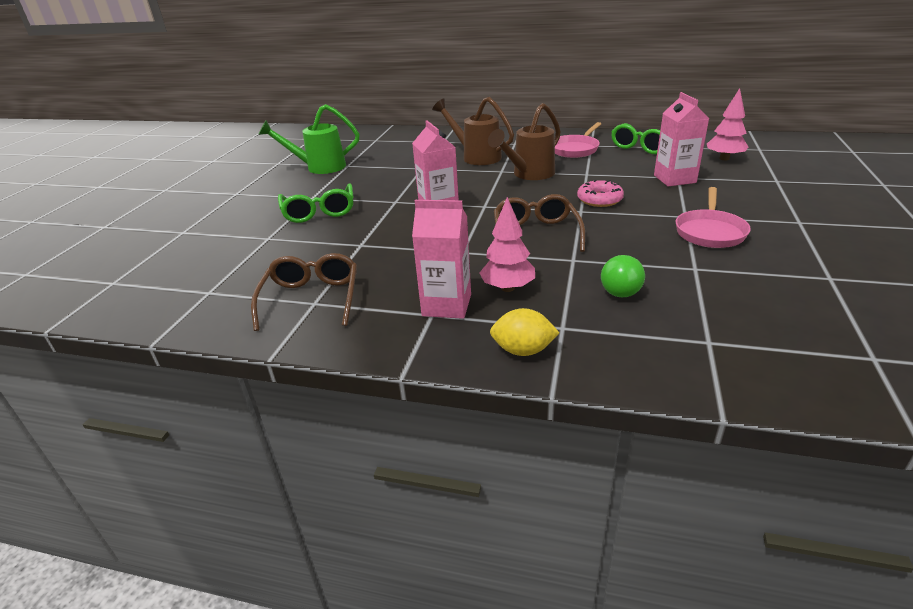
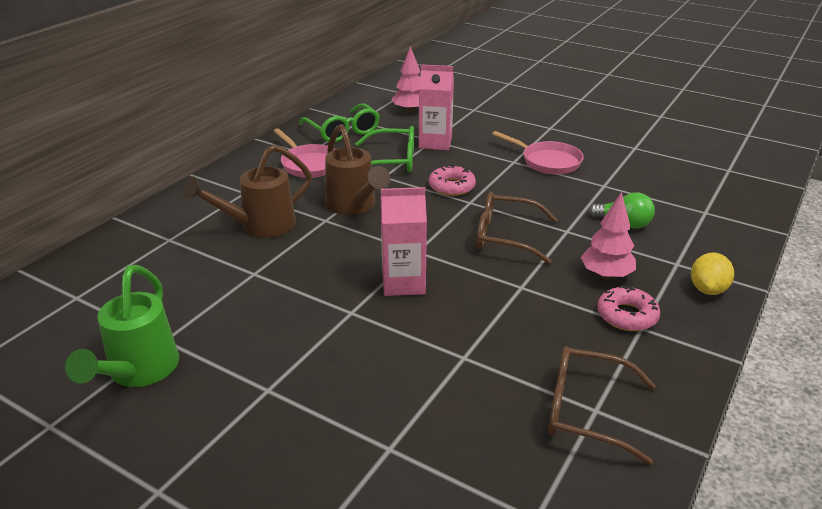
camera: 75 degrees left, 0 degrees up
green glasses [278,183,354,223] -> green glasses moved to [355,126,414,172]
pink carton [412,200,471,319] -> pink donut [597,285,660,331]

